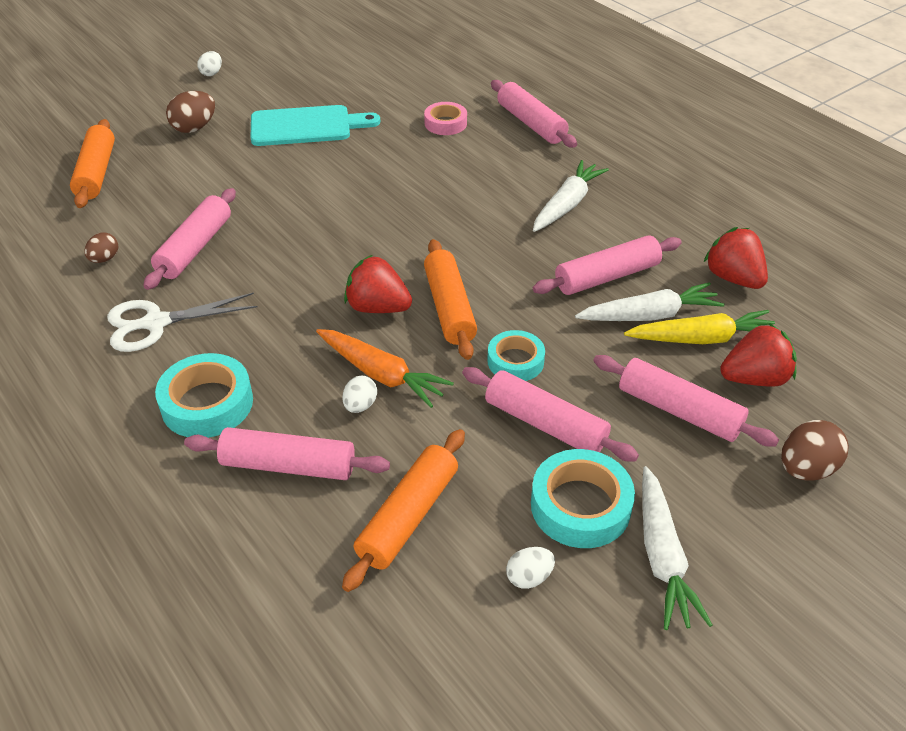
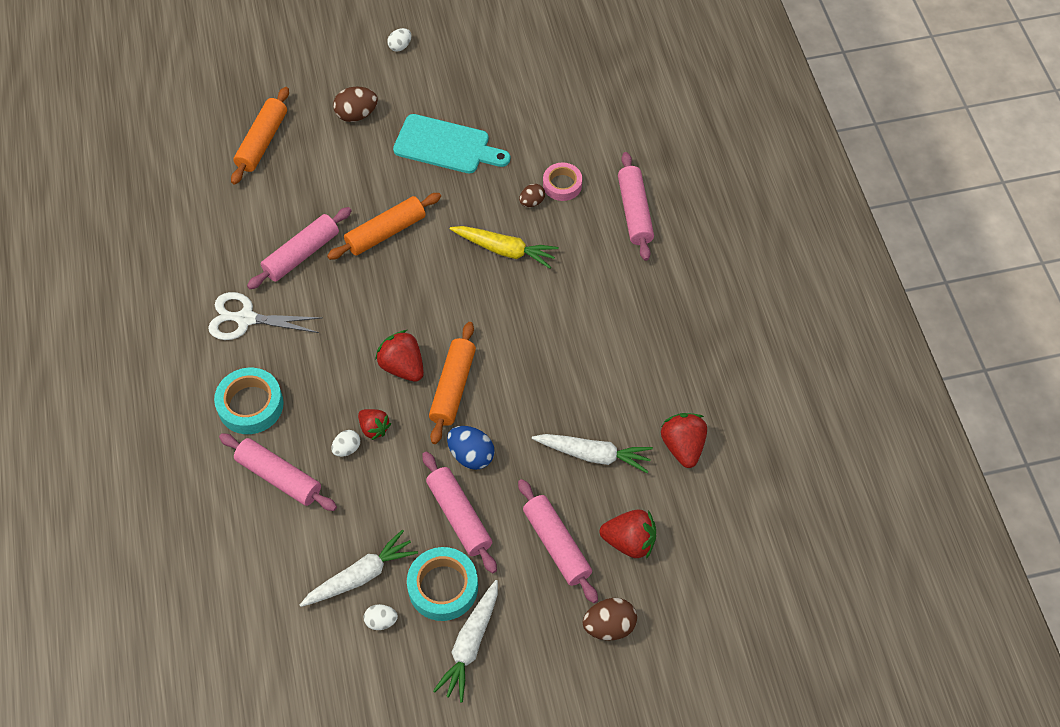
camera: 25 degrees right, 15 degrees up
brown egg [84,232,118,263] -> brown egg moved to [519,184,545,207]
orange carrot [316,329,454,408] -> red strawberry [358,409,391,440]
orange rolling pin [342,429,465,592] -> orange rolling pin moved to [327,193,441,260]
turquoise tape [487,330,545,381] -> blue egg [447,426,495,470]
white carrot [533,160,609,232] -> white carrot moved to [300,529,418,607]
pink rolling pin [533,235,682,295] -> none
yellow carrot [624,310,775,344] -> yellow carrot moved to [450,226,559,269]

